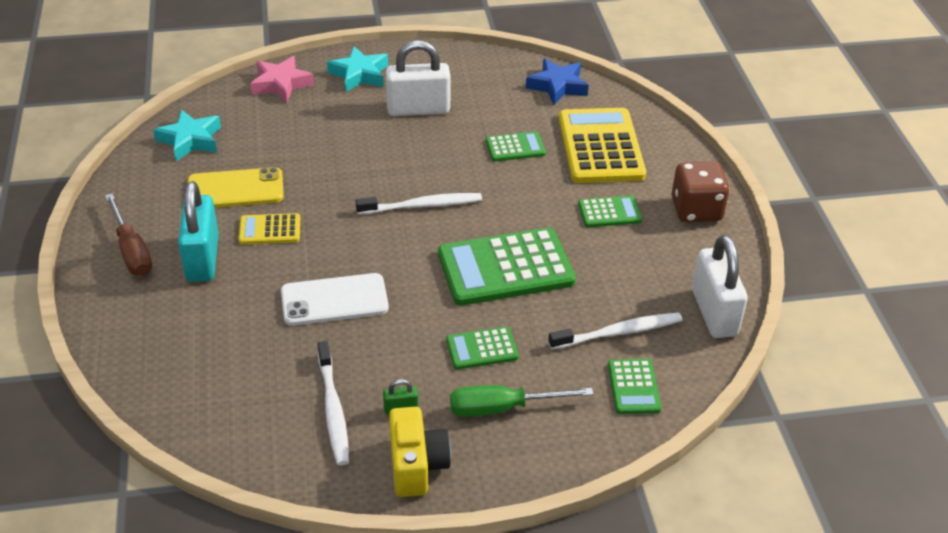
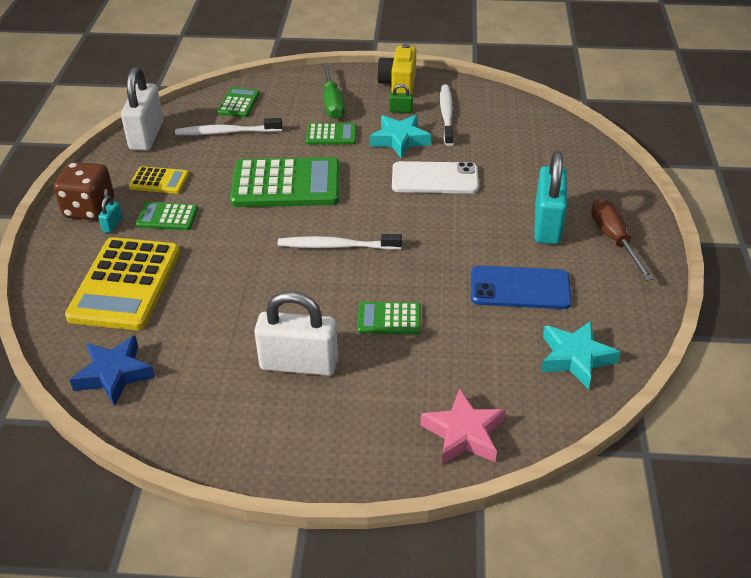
camera: 165 degrees left, 0 degrees up
yellow phone [188,167,284,208] -> blue phone [471,266,572,309]
yellow calculator [238,213,300,245] -> yellow calculator moved to [129,166,189,194]
turquoise star [327,46,388,92] -> turquoise star moved to [370,115,431,158]
green screwdriver [450,385,594,417] -> green screwdriver turned 75 degrees clockwise [322,63,345,119]
green calculator [486,131,546,162] -> green calculator moved to [357,301,420,334]
none -> turquoise padlock [98,195,123,233]

